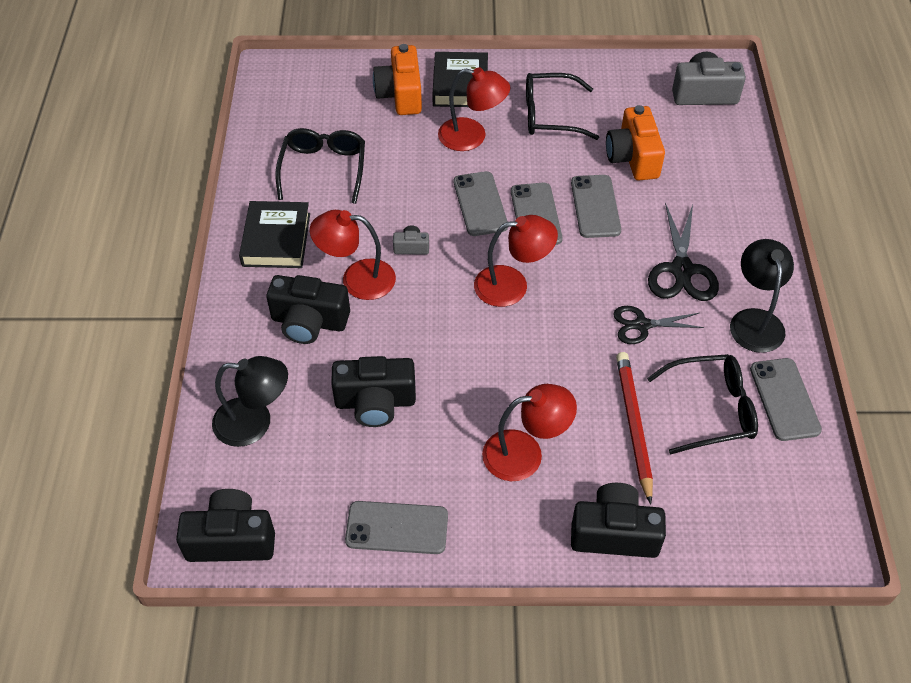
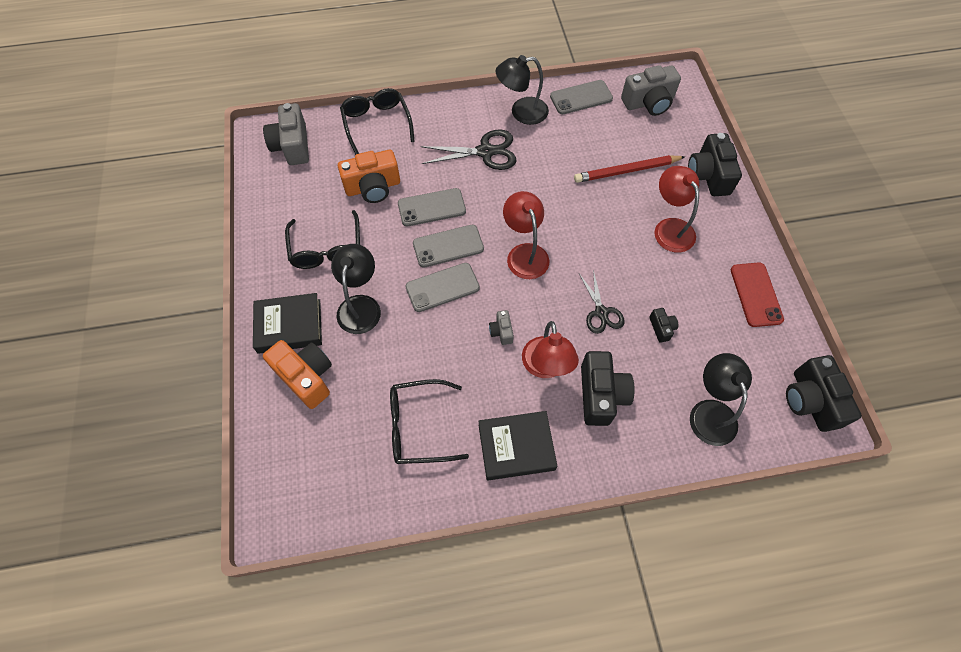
camera: 100 degrees left, 10 degrees up
black camera [331,356,416,427] -> black camera [649,308,678,343], size x0.49
grey phone [345,501,448,554] -> red phone [731,262,784,327]
orange camera [373,44,422,115] -> orange camera turned 120 degrees counterclockwise [263,340,332,409]
red lamp [438,67,510,151] -> black lamp [331,244,381,334]
black scissors [613,306,704,344] -> black scissors moved to [579,270,624,334]
black glasses [647,354,758,455] -> black glasses moved to [340,88,415,155]
none -> grey camera [621,65,681,116]

